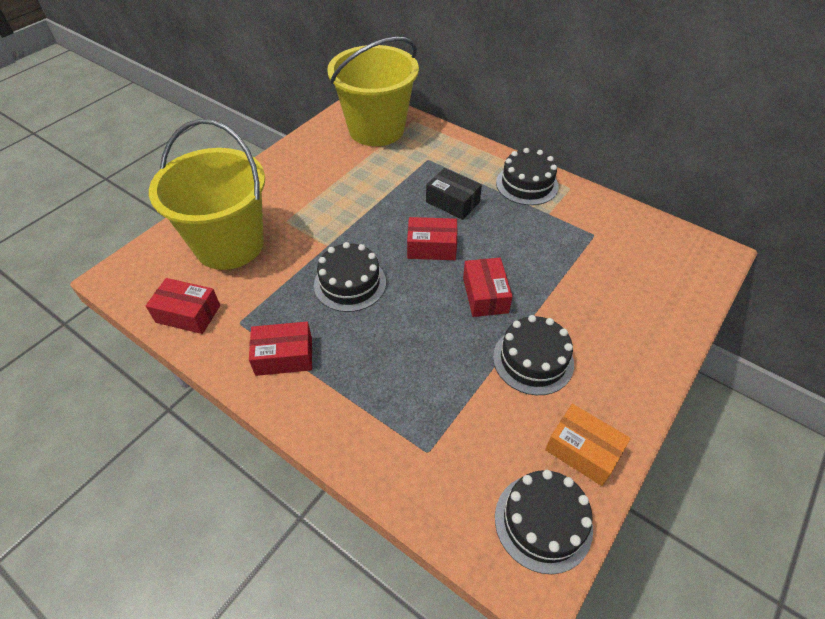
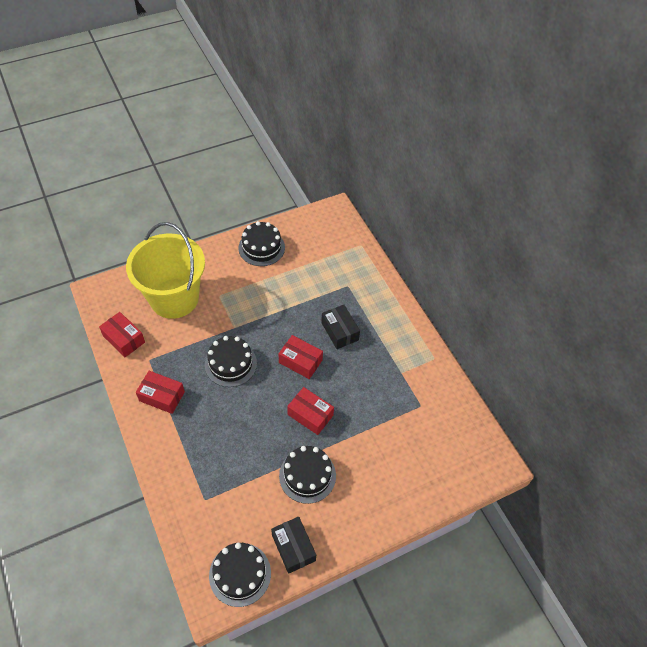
camera: 25 degrees right, 5 degrees up
yellow bucket [327,37,419,146] -> none
red box [463,258,513,317] -> red box turned 75 degrees counterclockwise [287,387,334,435]
black cake [496,148,559,205] -> black cake moved to [238,221,285,266]
orange box [545,404,631,486] -> black box [271,517,316,574]

